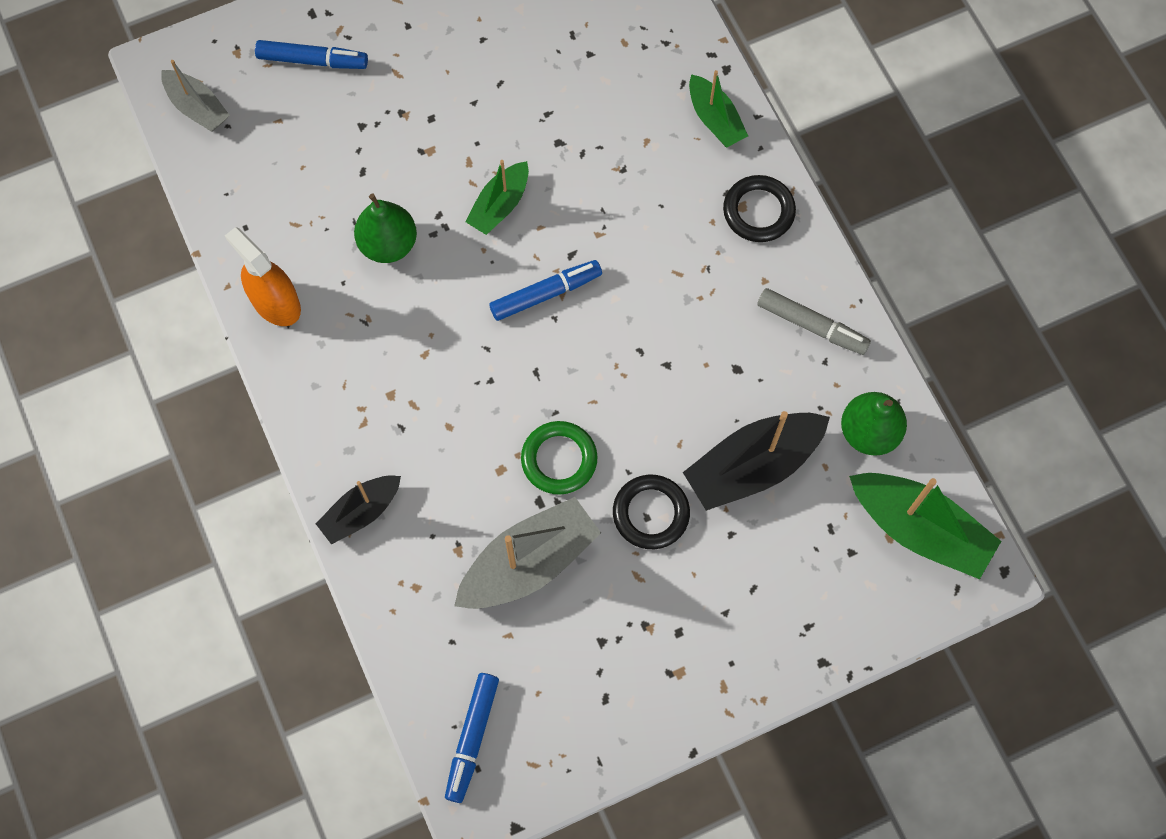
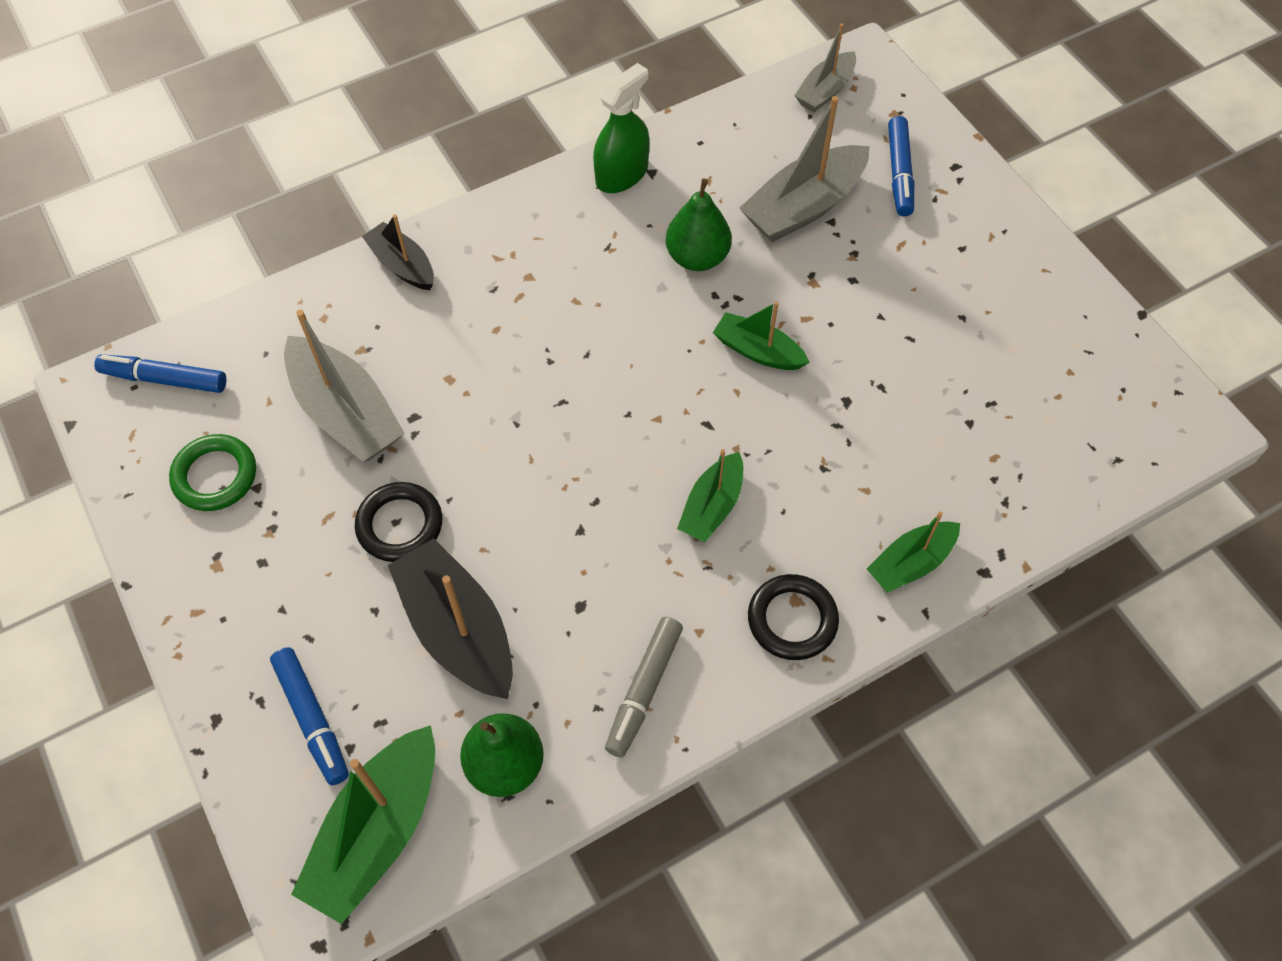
camera: 85 degrees right, 10 degrees down
orange spray bottle [225,227,301,326] -> green spray bottle [593,63,650,193]
blue marker [489,260,602,321] -> blue marker moved to [270,647,349,785]
green ring [521,421,598,495] -> green ring moved to [169,434,256,511]
none -> green boat [677,449,743,542]
none -> grey boat [739,96,870,242]

